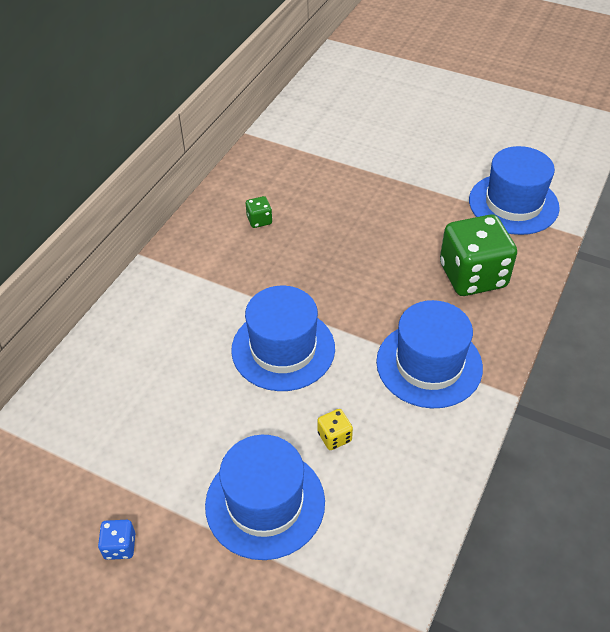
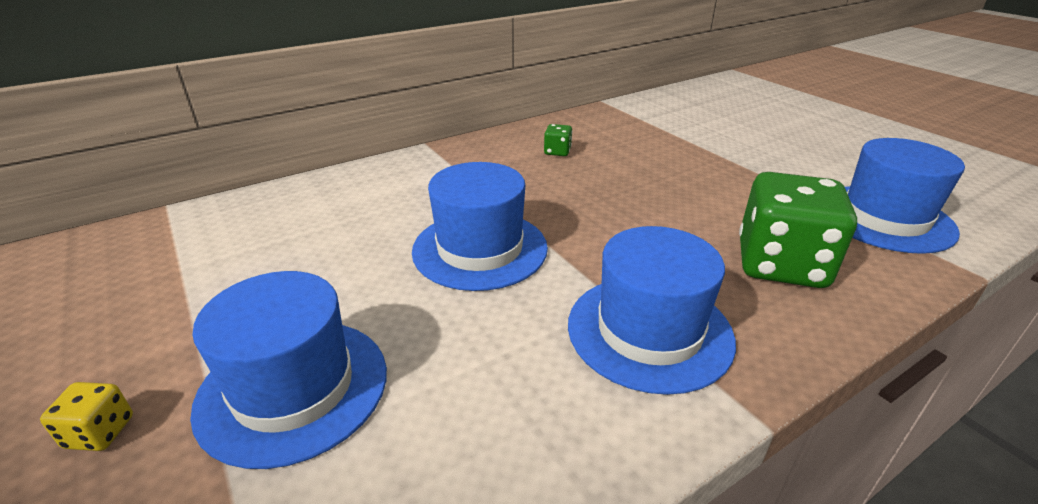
camera: 30 degrees right, 15 degrees down
blue dice [98,520,136,560] -> none
yellow dice [317,409,353,450] -> yellow dice moved to [40,382,133,451]

